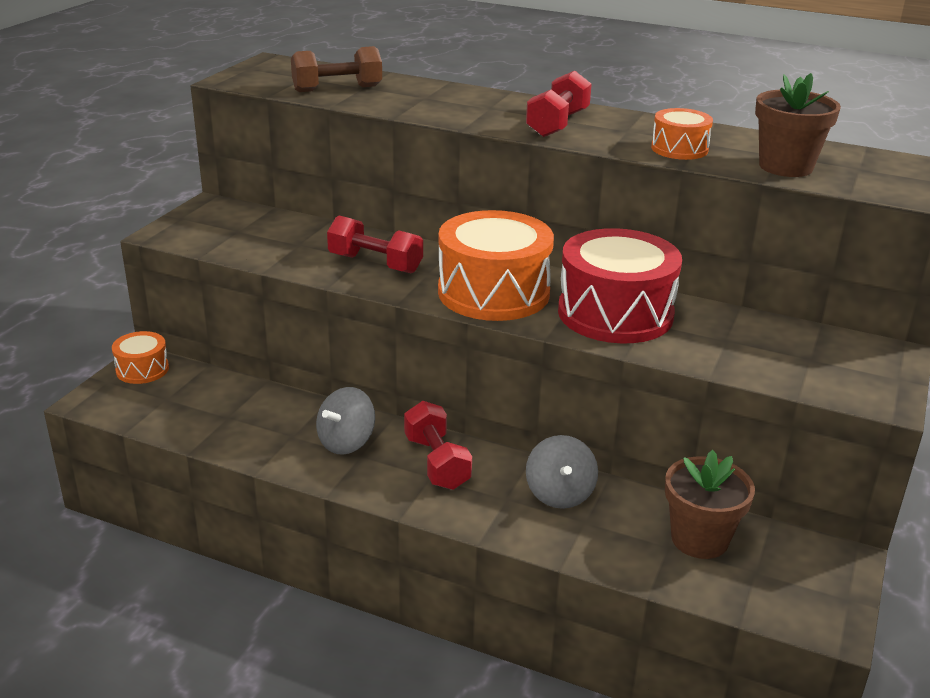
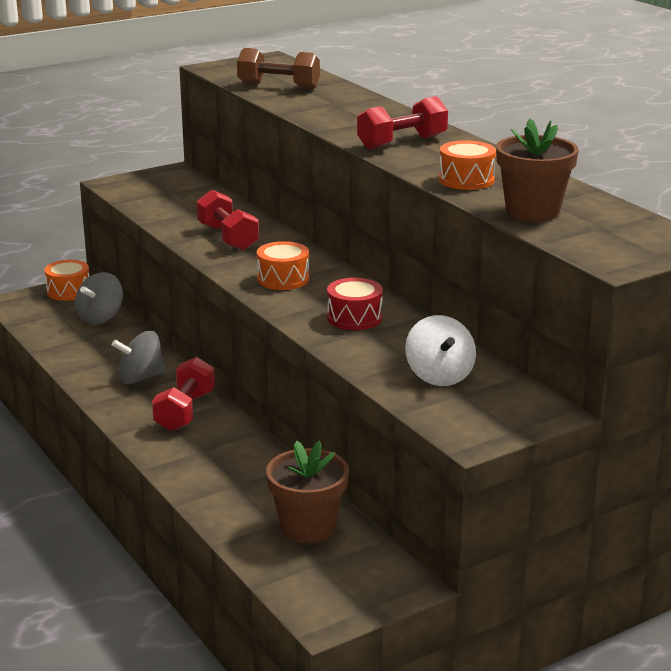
camera: 35 degrees right, 5 degrees down
orange drum [438,210,554,321] -> orange drum [257,241,309,290], size x0.50
grey spinning top [526,435,598,509] -> grey spinning top moved to [75,272,123,325]
red drum [558,228,682,343] -> red drum [327,278,383,330], size x0.50
none -> white spinning top [405,315,476,386]

